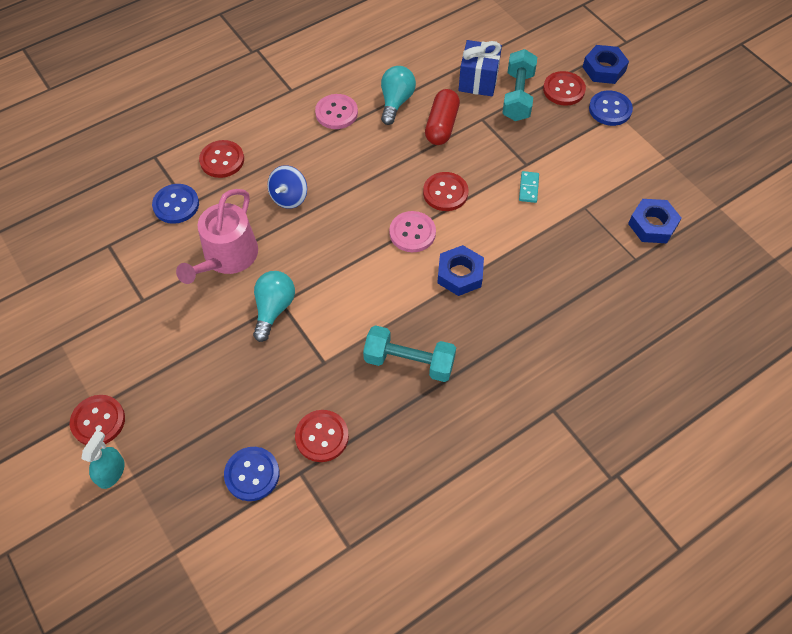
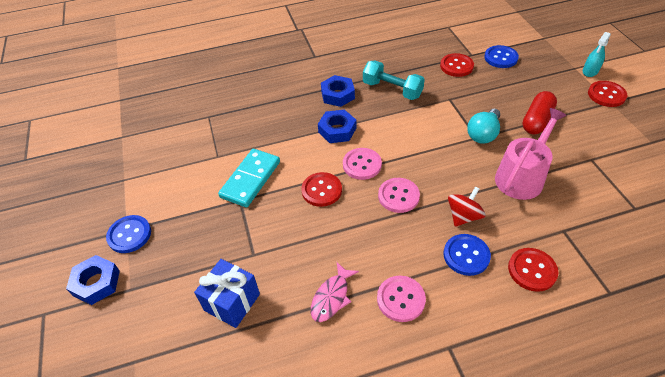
camera: 160 degrees left, 10 degrees down
blue button [152,184,199,224] -> blue button moved to [444,234,491,276]
blue spinning top [267,165,307,209] -> red spinning top [448,186,486,227]
turquoise light bulb [381,66,416,125] -> pink fish [311,262,359,322]
red capsule [425,89,460,145] -> red capsule moved to [523,91,557,134]
turquoise dumbbell [502,49,537,121] -> none
turquoise domino [519,171,539,203] -> turquoise domino [218,149,280,207], size x2.12
red button [543,71,586,106] -> none
blue nut [628,199,681,243] -> blue nut moved to [321,75,355,107]
none -> pink button [378,178,420,213]

